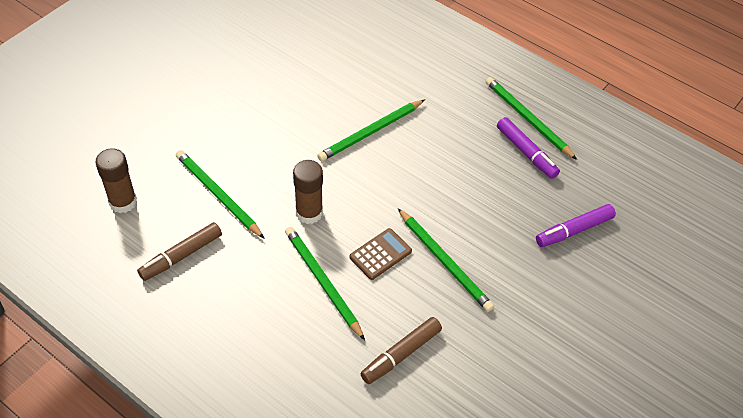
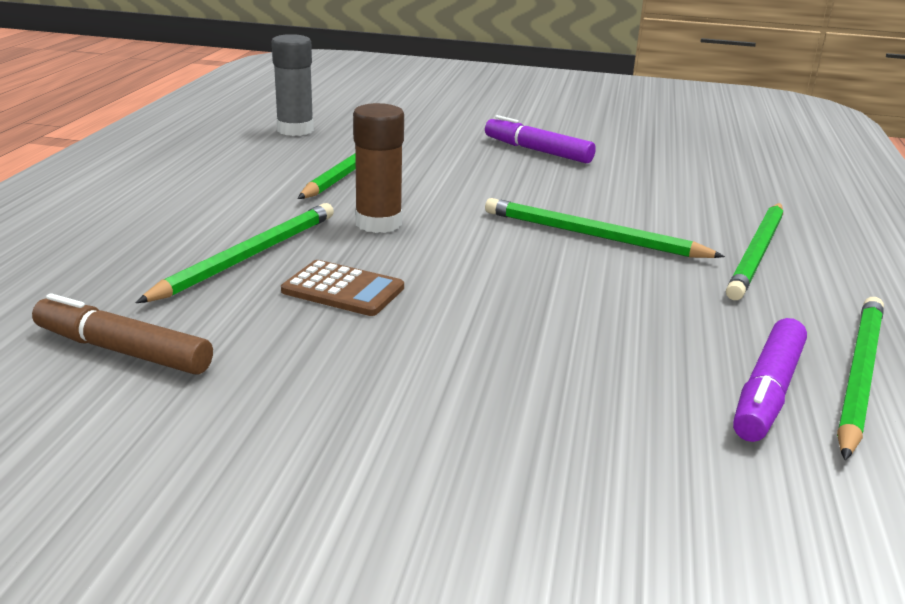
camera: 65 degrees right, 25 degrees down
brown glue stick [95,148,137,213] -> grey glue stick [272,34,314,136]
brown marker [137,222,222,281] -> none
green pencil [398,208,494,312] -> green pencil moved to [726,203,783,300]
purple marker [536,204,616,247] -> purple marker moved to [485,115,596,163]

